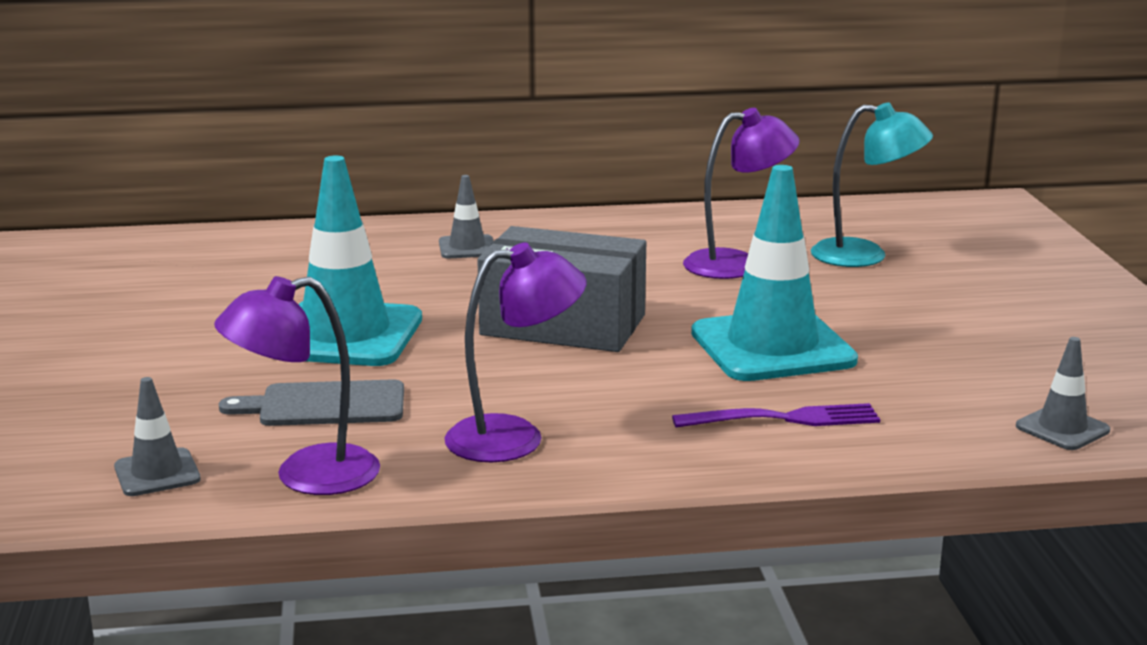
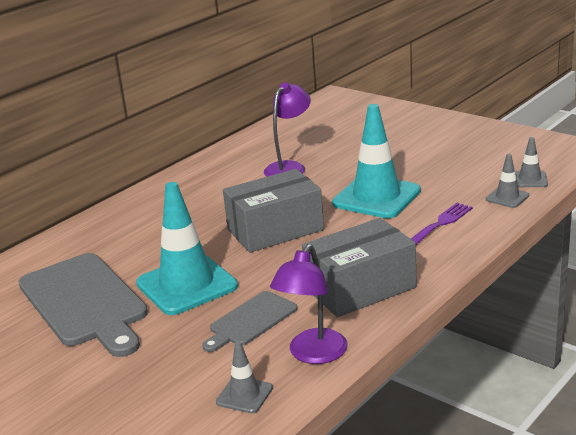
camera: 40 degrees left, 5 degrees up
grey traffic cone [439,175,494,258] -> grey traffic cone moved to [486,154,529,208]
purple lamp [444,242,587,462] -> grey box [302,218,416,317]
turquoise lamp [811,102,933,267] -> none
none -> grey cutting board [18,253,148,357]

